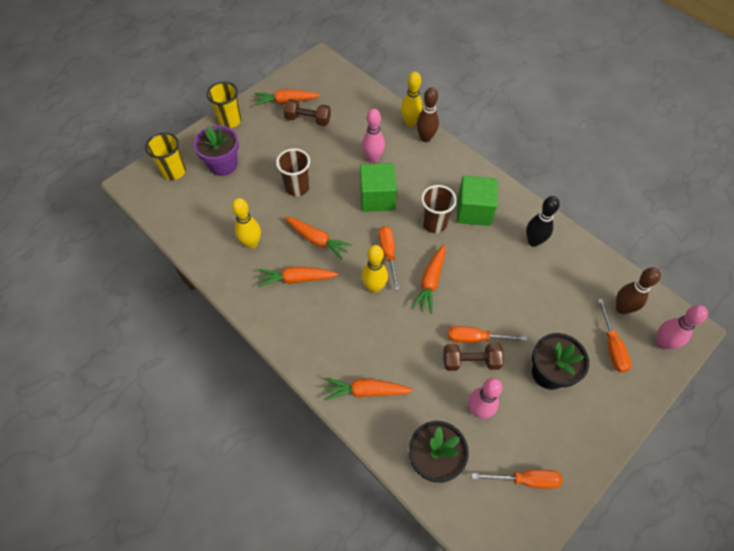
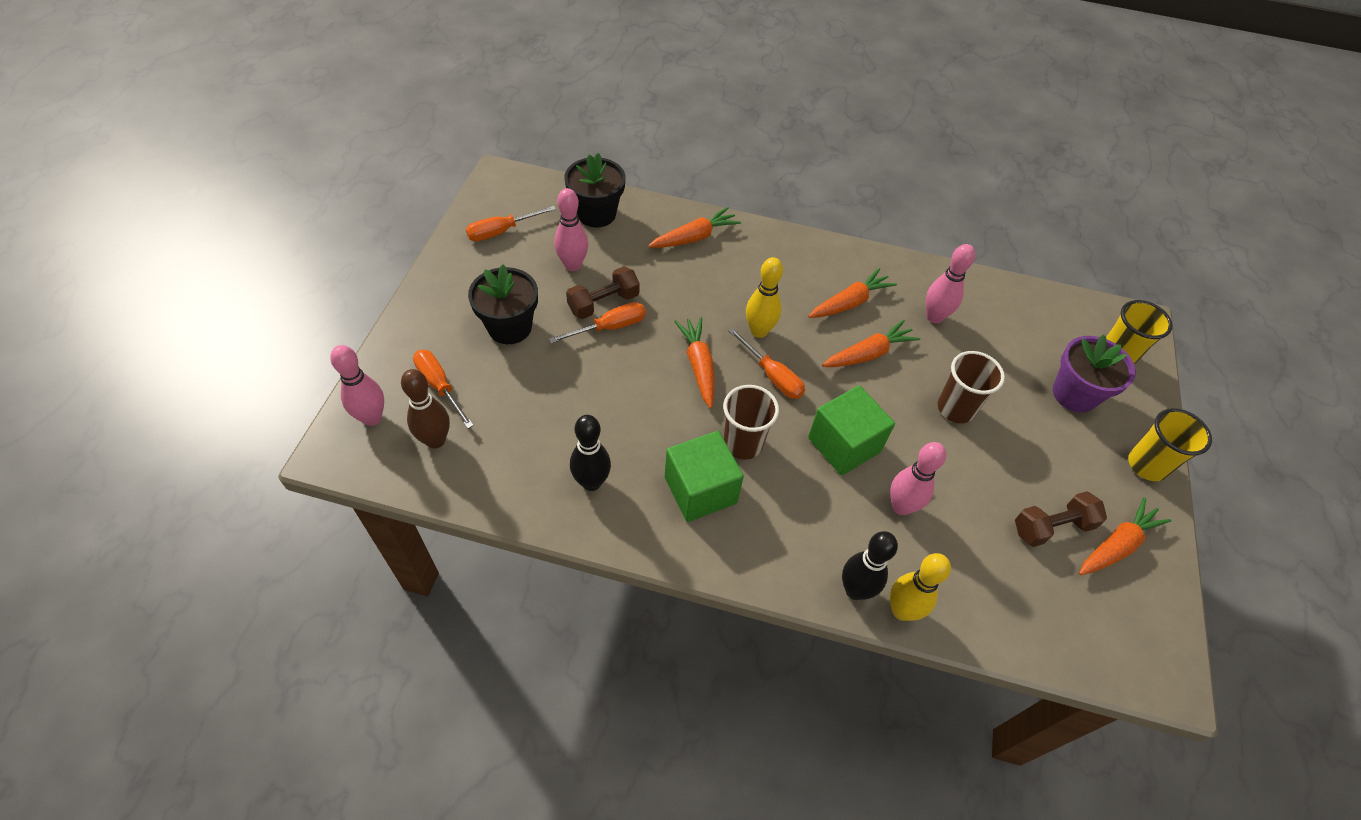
camera: 145 degrees right, 5 degrees down
yellow bowling pin [232,198,261,249] -> pink bowling pin [926,244,975,323]
orange carrot [284,217,352,260] -> orange carrot turned 150 degrees clockwise [822,320,920,367]
brown bowling pin [416,87,439,142] -> black bowling pin [842,531,898,600]

